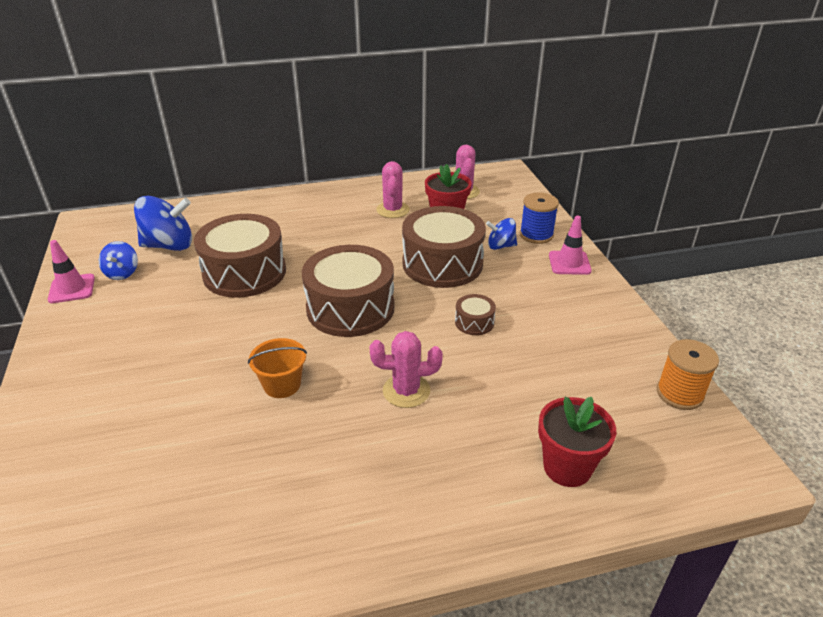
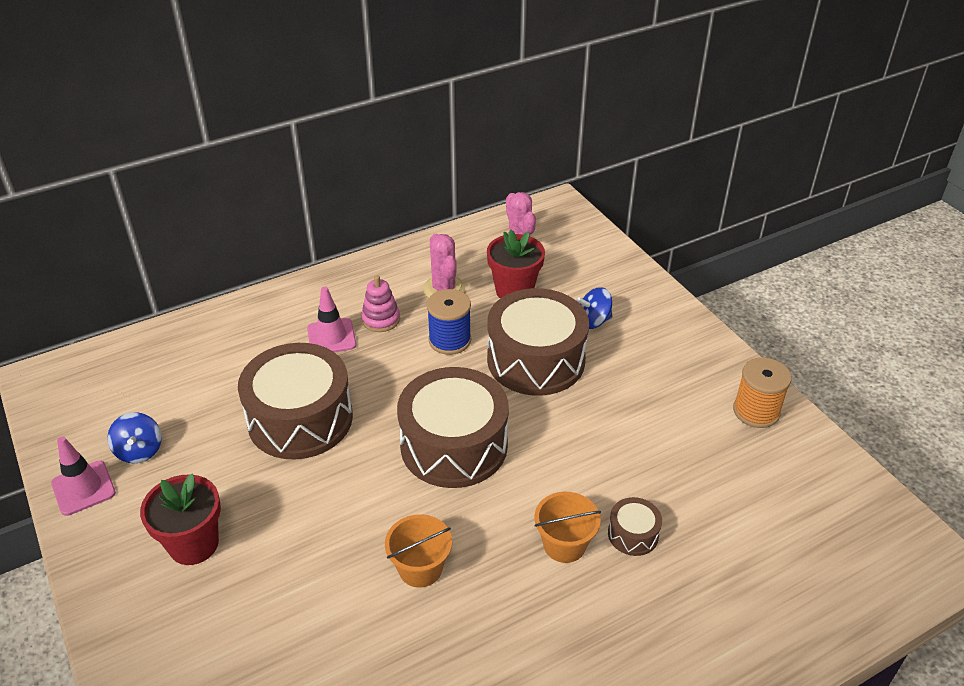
camera: 15 degrees left, 5 degrees up
blue spinning top [134,196,192,251] -> none
pink cactus [370,331,443,408] -> orange bucket [535,492,601,563]
brown drum [455,294,496,335] -> brown drum moved to [608,497,662,556]
blue spool [520,192,559,244] -> blue spool moved to [427,289,471,355]
red flower pot [538,397,616,487] -> red flower pot moved to [140,474,221,565]
pink traffic cone [549,216,592,275] -> pink traffic cone moved to [307,286,356,352]
orange spool [657,339,719,410] -> orange spool moved to [733,357,792,428]
none -> pink stacking toy [361,275,400,332]

